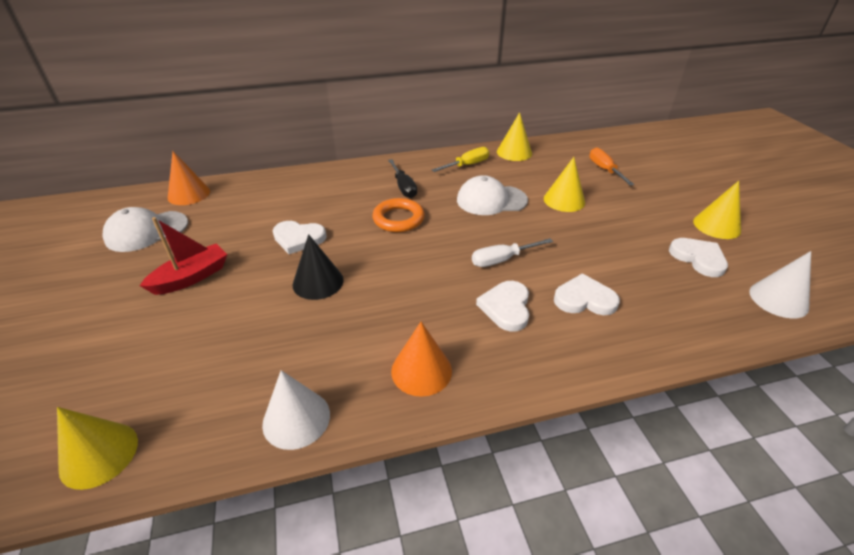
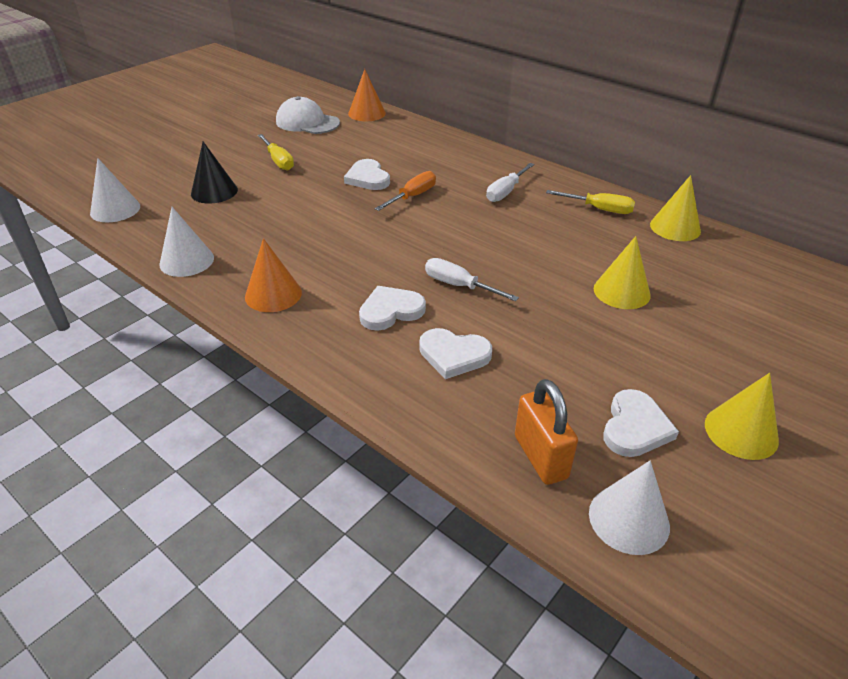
camera: 55 degrees right, 0 degrees up
yellow cone [57,407,138,490] -> white cone [90,158,140,222]
red boat [140,217,227,295] -> yellow screwdriver [258,134,294,171]
black cone [293,234,344,300] -> black cone moved to [191,142,238,204]
orange ring [372,198,425,232] -> none
black screwdriver [388,159,417,198] -> white screwdriver [486,163,534,202]
white cap [457,175,528,215] -> none
white heart [554,274,620,315] -> white heart turned 135 degrees clockwise [419,328,492,379]
orange screwdriver [589,147,634,186] -> orange screwdriver moved to [374,171,436,211]
none -> orange padlock [515,379,578,485]

